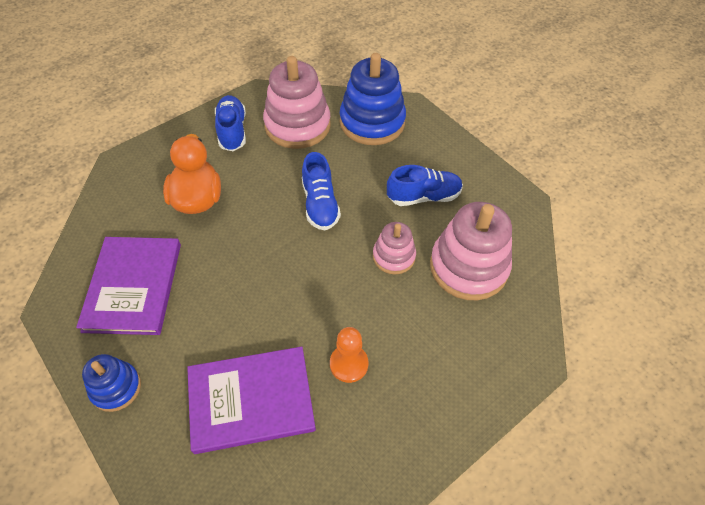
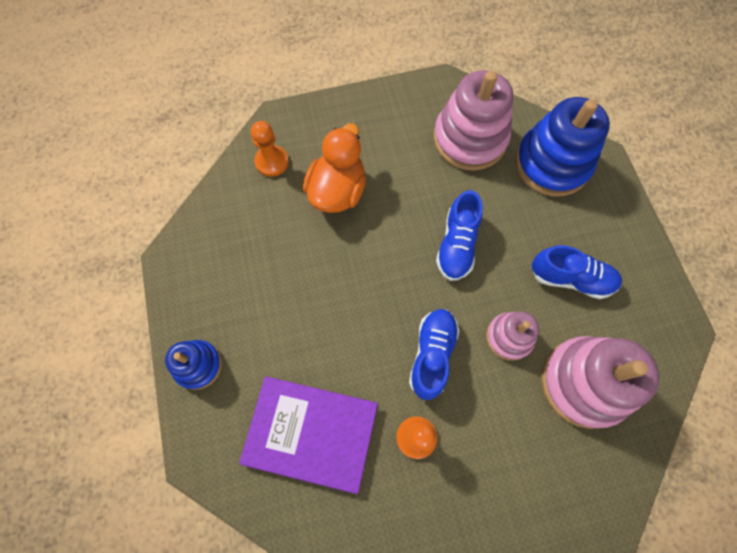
camera: 25 degrees right, 15 degrees up
purple book [76,237,181,335] -> none
blue shoe [215,95,246,151] -> blue shoe moved to [409,309,460,400]
none -> orange pawn [251,121,289,177]

